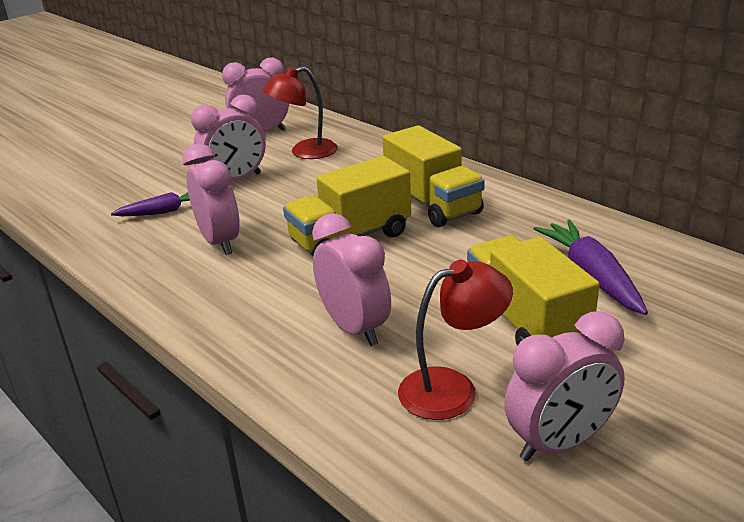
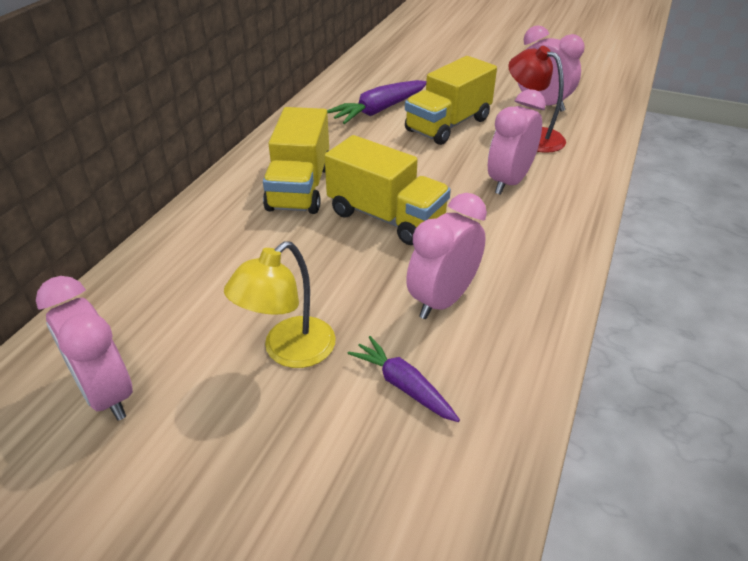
camera: 115 degrees left, 10 degrees up
pink clock [191,94,266,181] -> yellow lamp [224,241,336,368]
red lamp [262,66,338,159] -> none
yellow truck [382,125,485,227] -> yellow truck turned 150 degrees clockwise [263,107,329,214]

